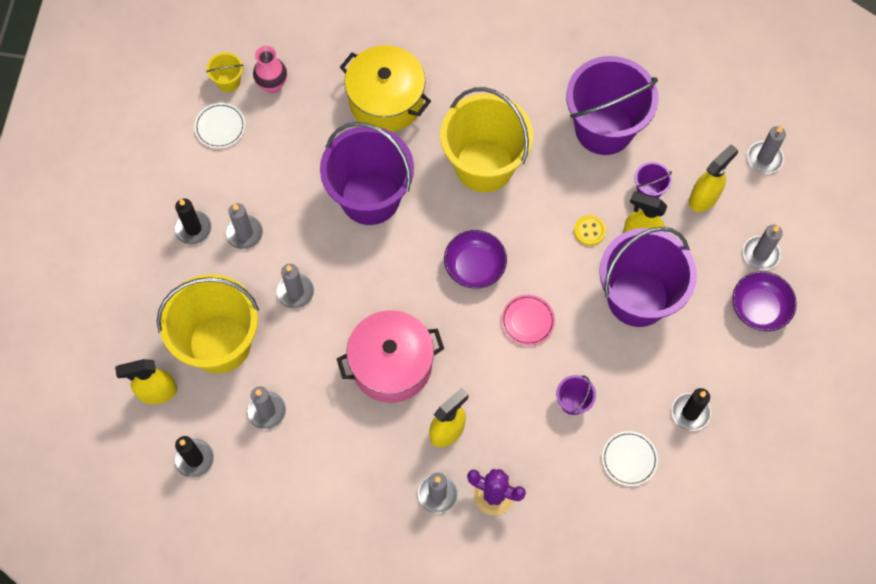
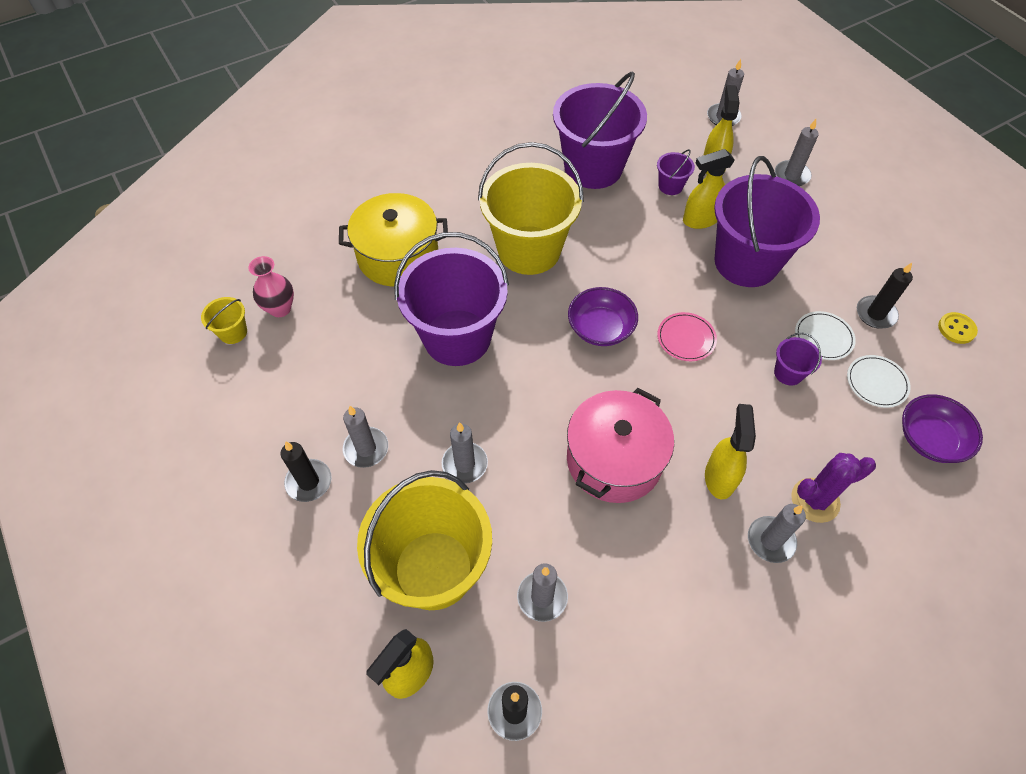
camera: 40 degrees left, 10 degrees down
white plate [194,103,245,148] -> white plate moved to [795,311,856,360]
yellow button [574,215,606,246] -> yellow button moved to [938,312,978,344]
purple bowl [732,271,797,331] -> purple bowl moved to [902,394,983,463]

